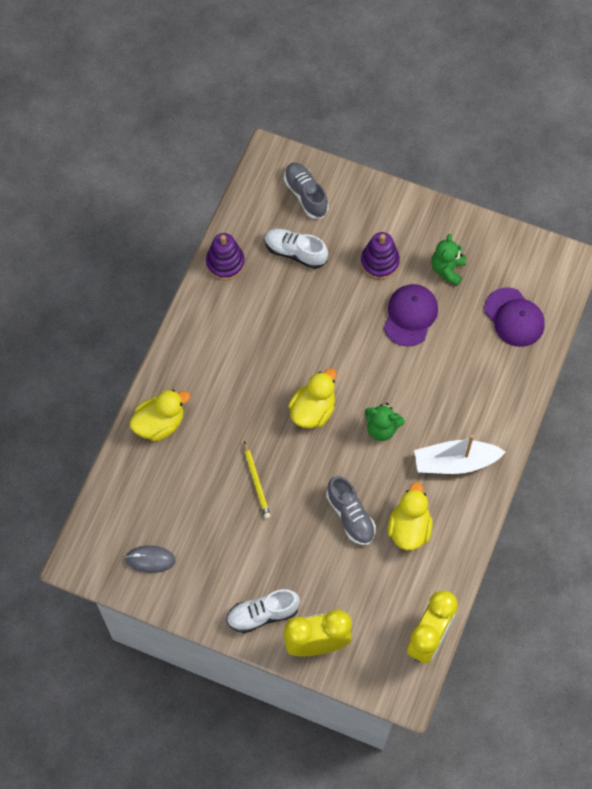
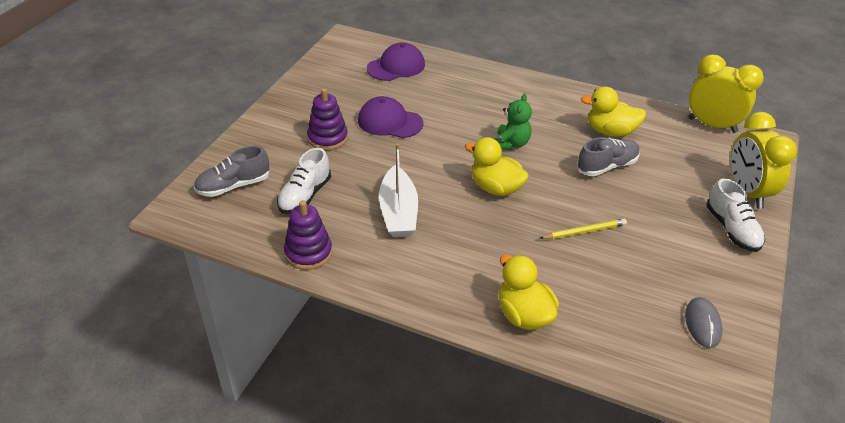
camera: 90 degrees left, 25 degrees down
white boat [414,435,506,474] -> white boat moved to [379,143,418,237]
green teddy bear [431,234,466,286] -> none

